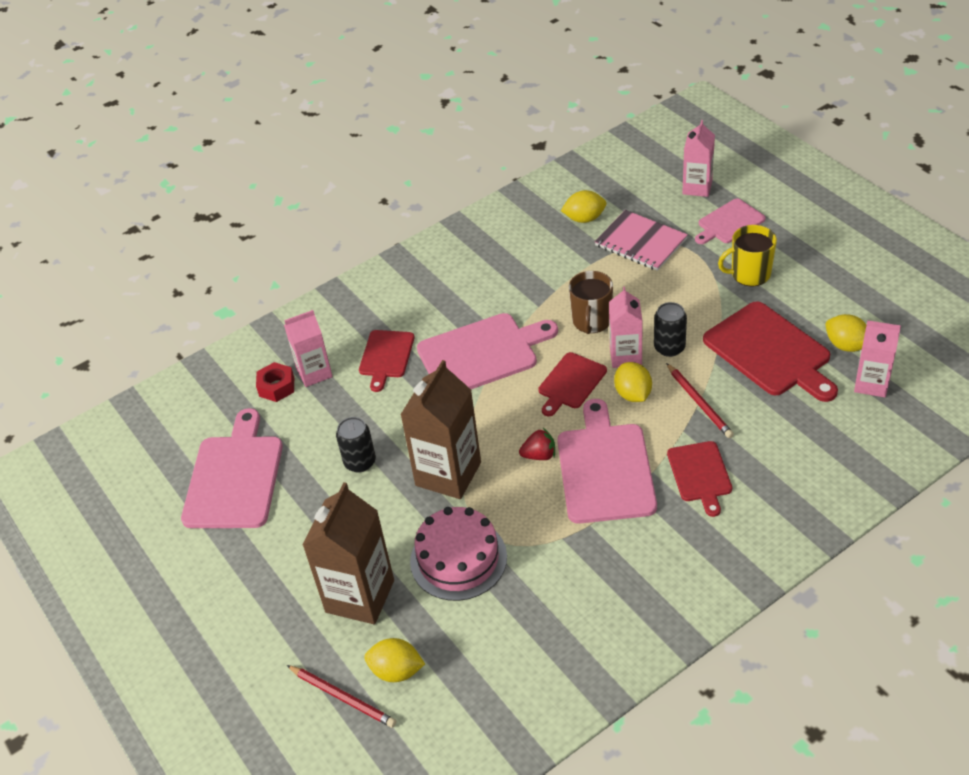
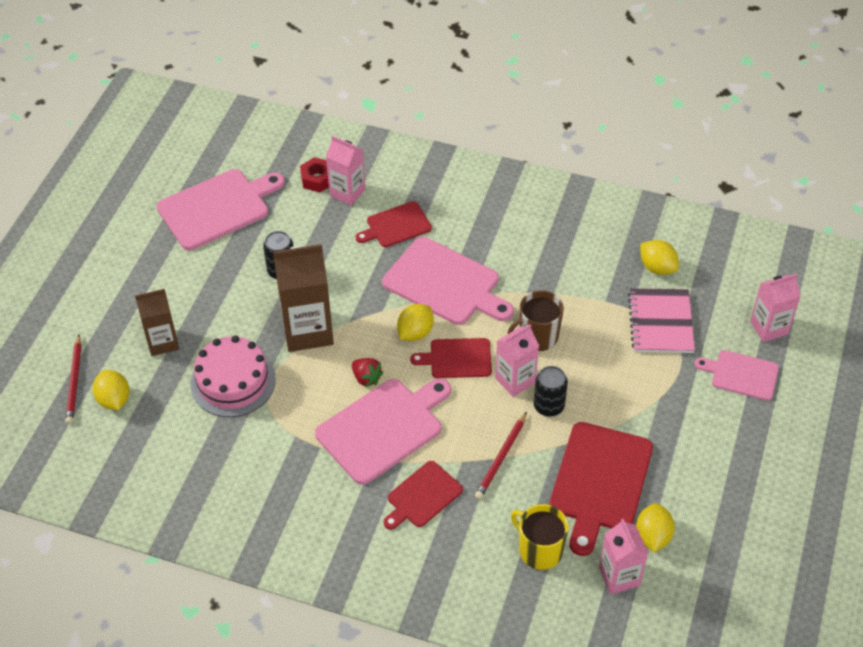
camera: 50 degrees right, 5 degrees up
brown carton [303,482,394,624] -> brown carton [135,289,179,356], size x0.62
yellow lemon [614,362,652,402] -> yellow lemon moved to [397,304,434,341]
yellow mug [718,225,777,286] -> yellow mug moved to [511,504,569,570]

